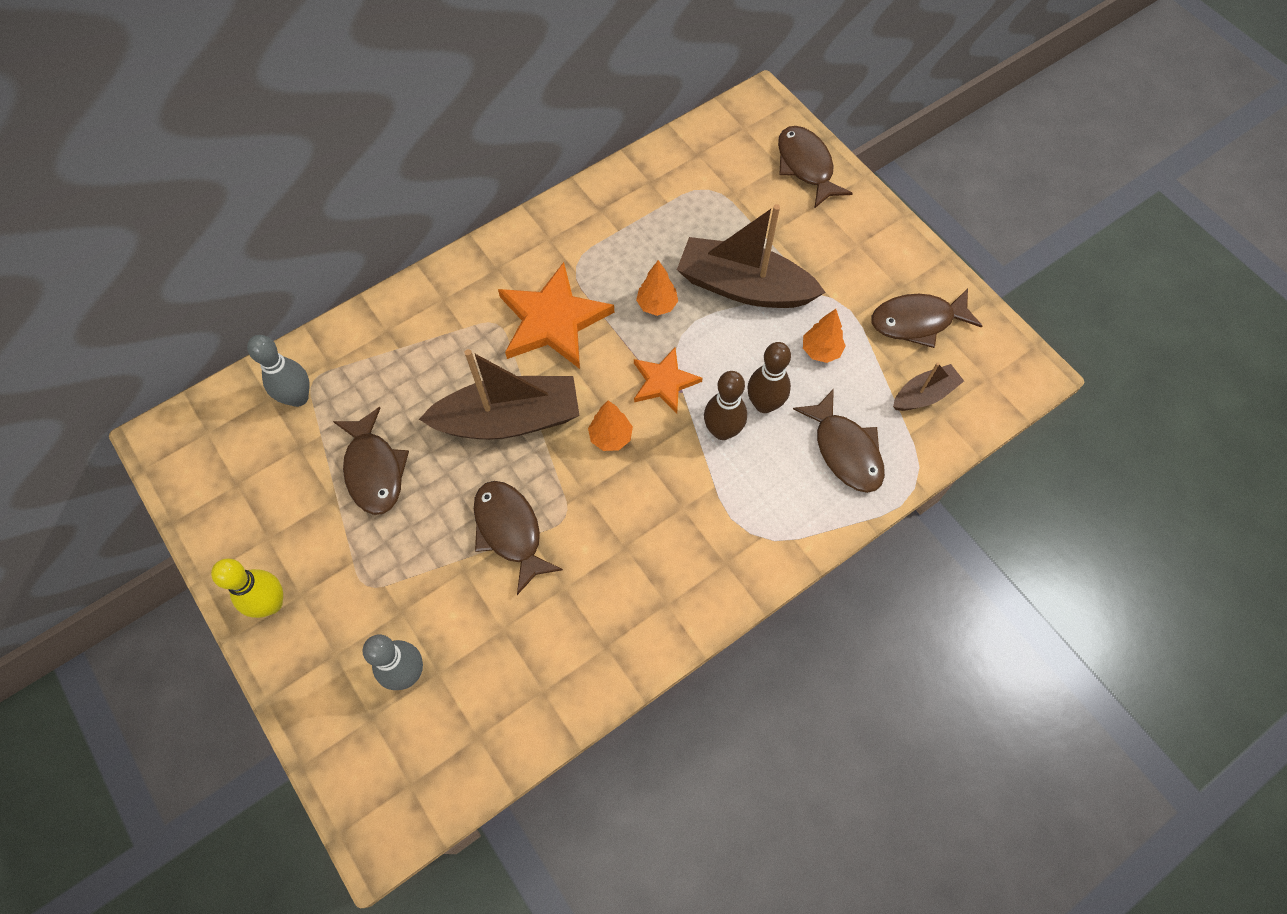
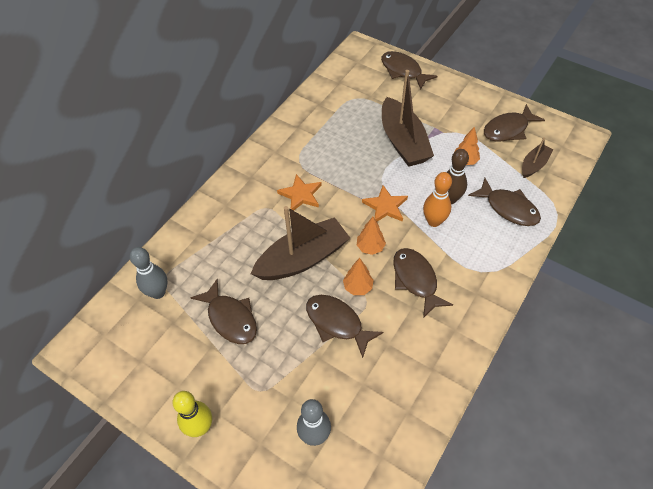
camera: 20 degrees left, 10 degrees down
orange star [498,262,614,369] -> orange star [277,174,322,211], size x0.59
orange tree [636,260,678,316] -> orange tree moved to [343,258,374,295]
brown boat [677,204,825,308] -> brown boat turned 105 degrees counterclockwise [382,70,434,167]
brown bowling pin [704,371,747,440] -> orange bowling pin [423,172,452,227]
none -> brown fish [393,248,453,318]

